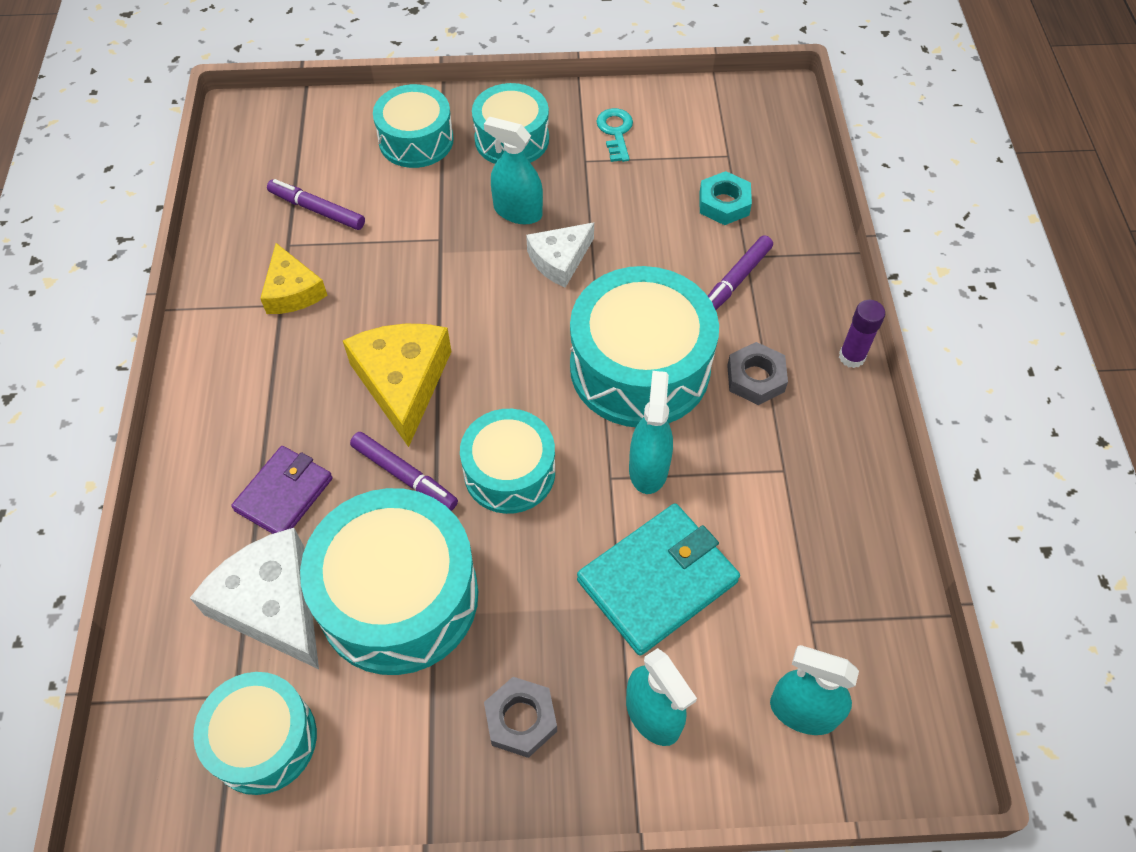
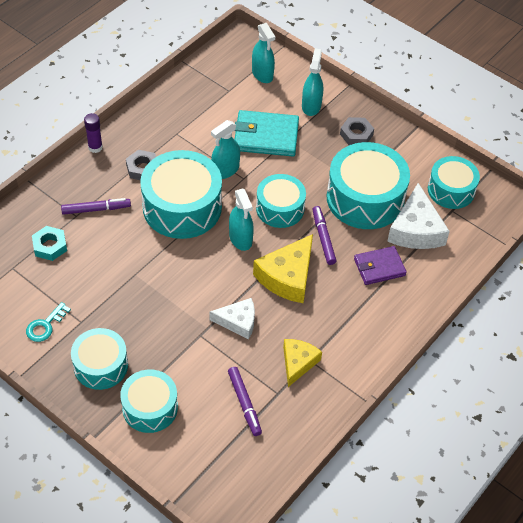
camera: 140 degrees left, 5 degrees down
turquoise spray bottle [484,116,543,224] -> turquoise spray bottle moved to [229,189,254,251]
white cheese [526,222,594,288] -> white cheese moved to [209,298,255,340]

